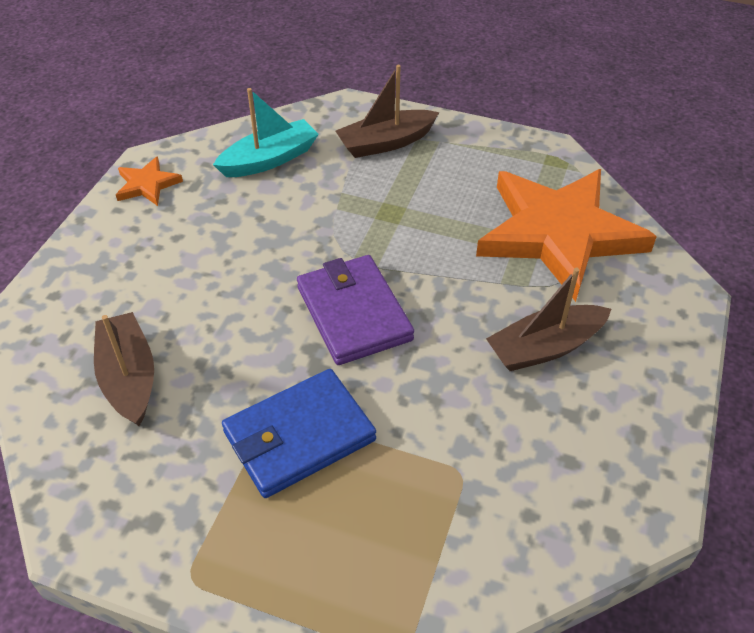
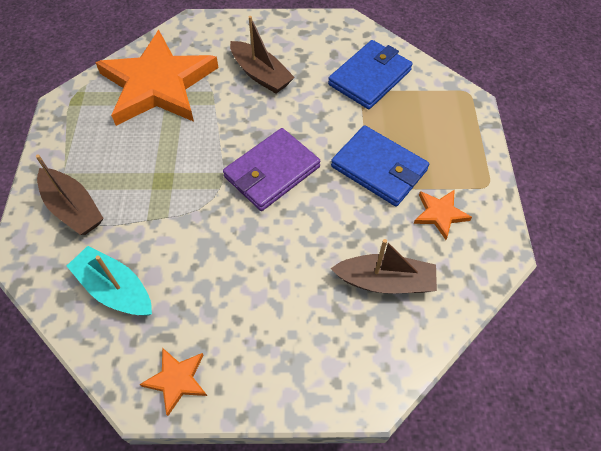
camera: 110 degrees left, 10 degrees up
brown boat [94,312,154,426] -> brown boat turned 135 degrees counterclockwise [330,239,437,293]
none -> blue wallet [328,40,412,109]
none -> orange star [414,190,472,240]

